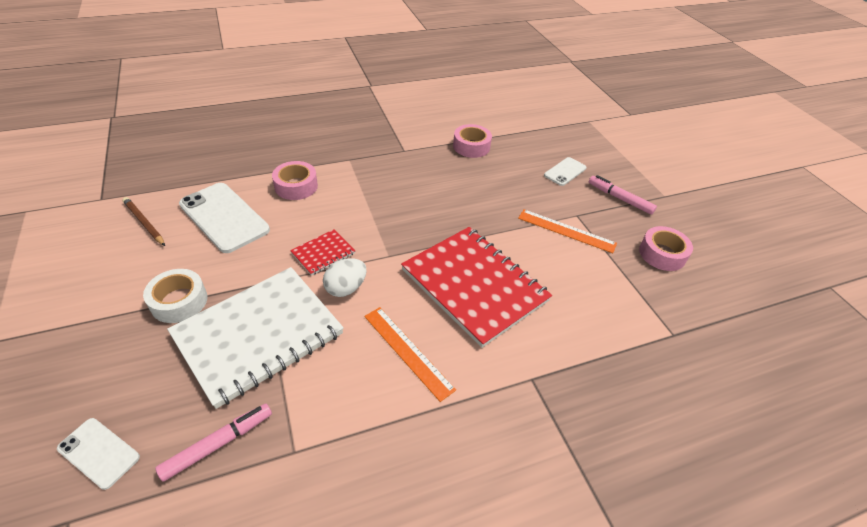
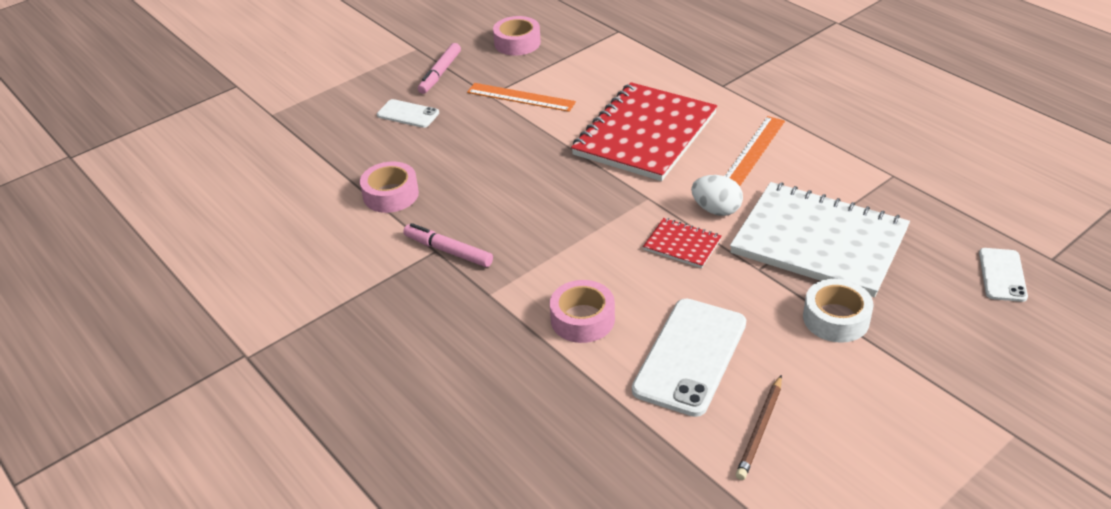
camera: 105 degrees left, 5 degrees down
pink marker [155,404,272,482] -> pink marker moved to [403,223,493,267]
orange ruler [518,209,617,253] -> orange ruler turned 75 degrees counterclockwise [467,83,576,112]

